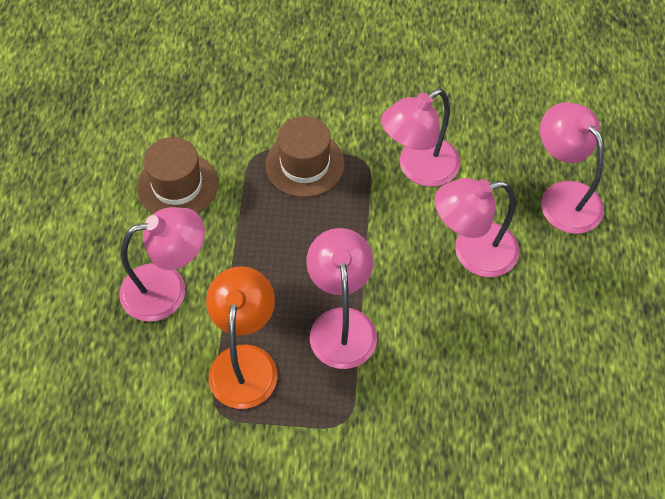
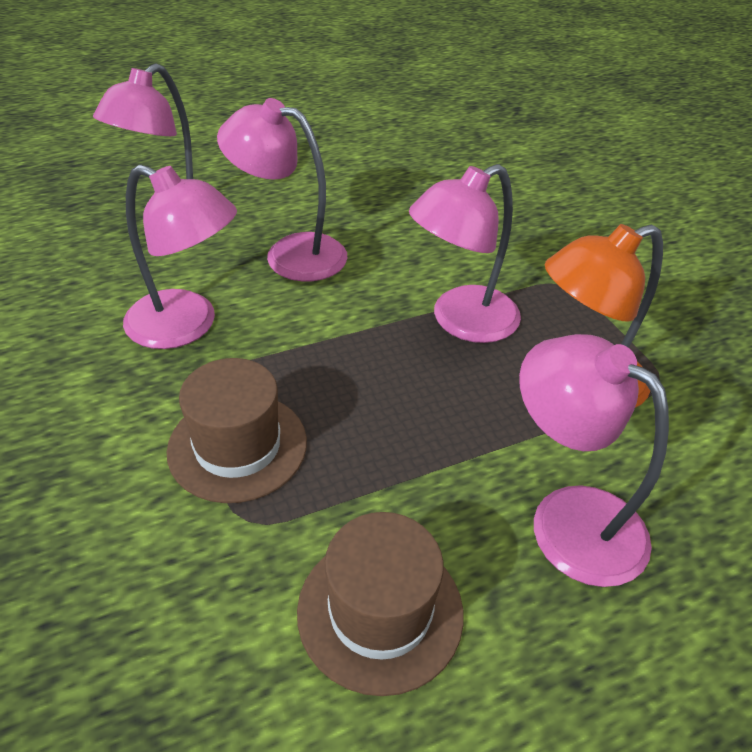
camera: 120 degrees left, 15 degrees down
pink lamp [435,178,520,277] -> pink lamp turned 150 degrees clockwise [217,98,347,282]

